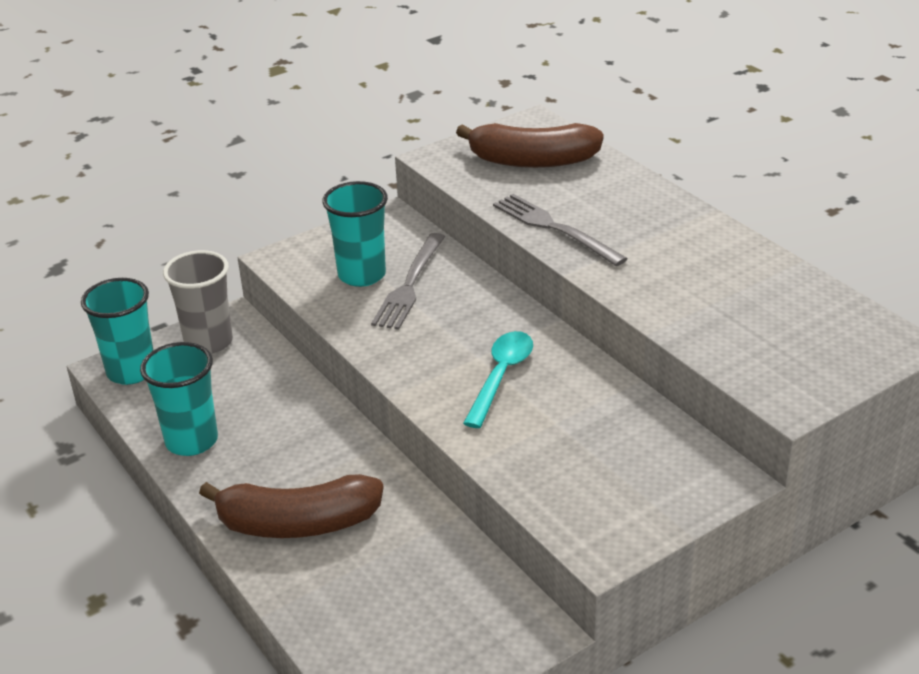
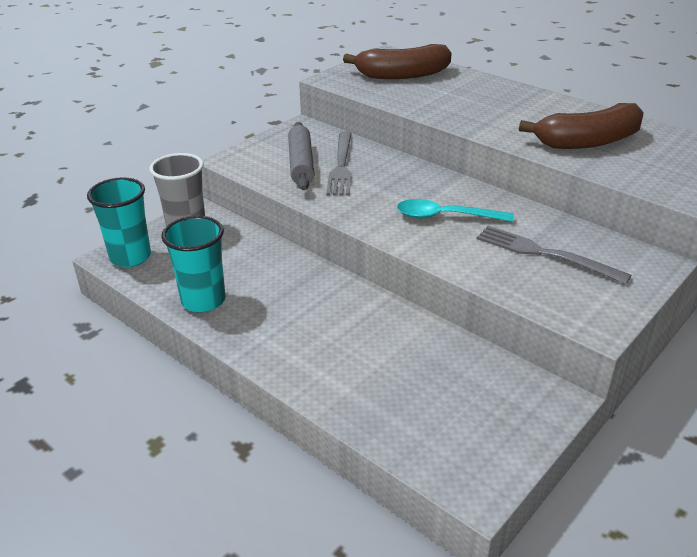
camera: 15 degrees left, 0 degrees up
brown banana [199,474,384,538] -> brown banana moved to [519,103,643,149]
turquoise cup [322,181,388,287] -> grey rolling pin [288,122,315,190]
turquoise spoon [463,331,533,428] -> turquoise spoon turned 90 degrees counterclockwise [397,199,514,222]
grey fork [493,194,628,266] -> grey fork moved to [476,226,631,284]

